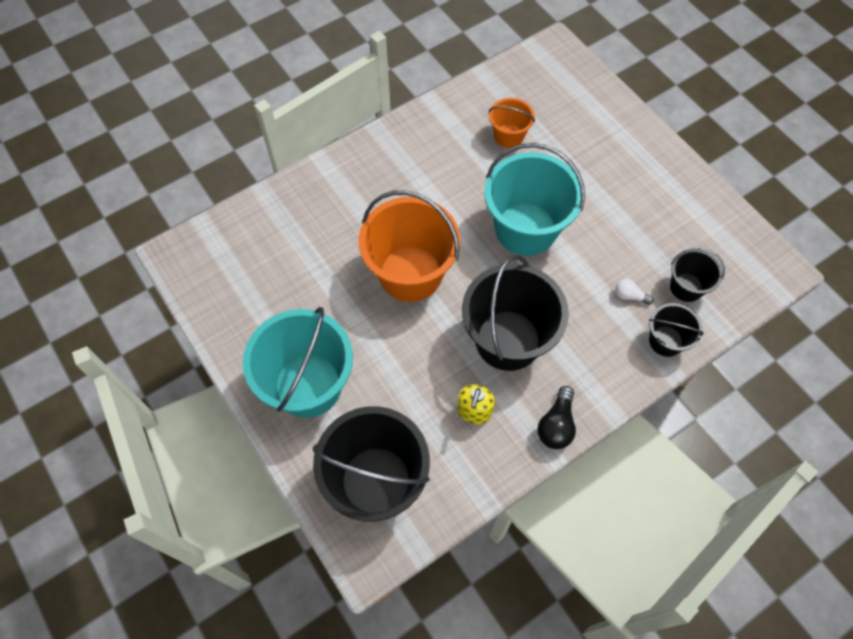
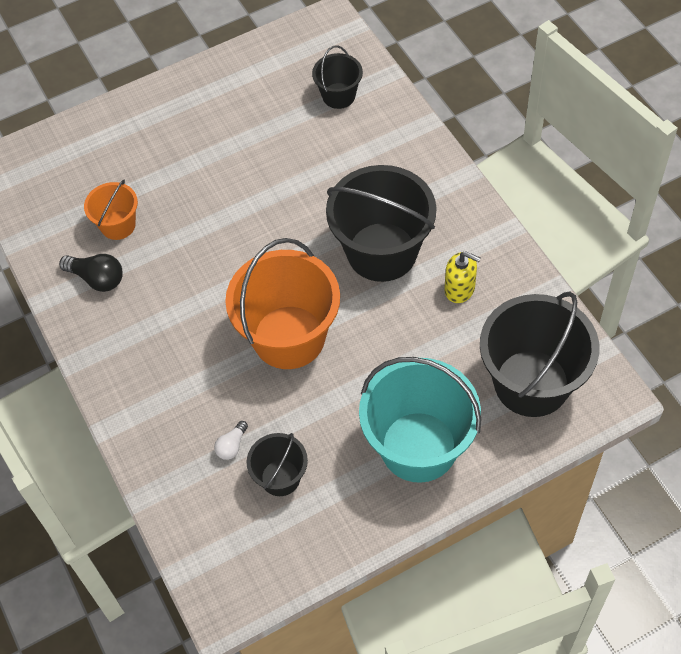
camera: 80 degrees left, 5 degrees down
turquoise bucket [484,143,585,256] -> none
black light bulb [537,386,576,449] -> black light bulb moved to [59,254,123,292]
white light bulb [615,279,653,305] -> white light bulb moved to [214,421,248,460]
black bucket [649,303,704,357] -> black bucket moved to [246,433,308,496]

